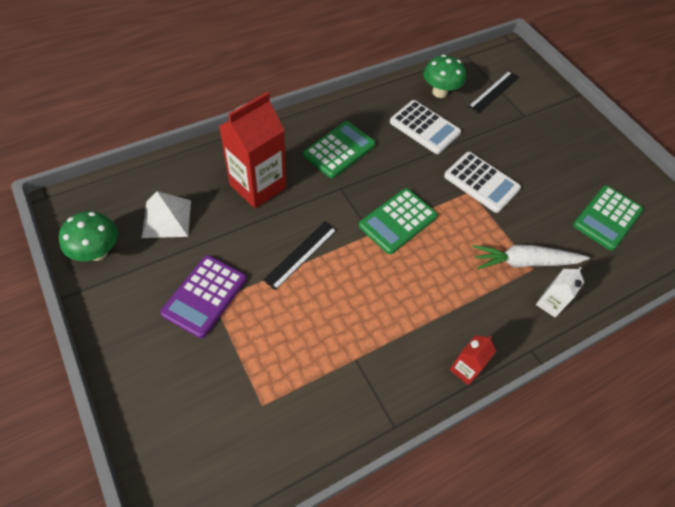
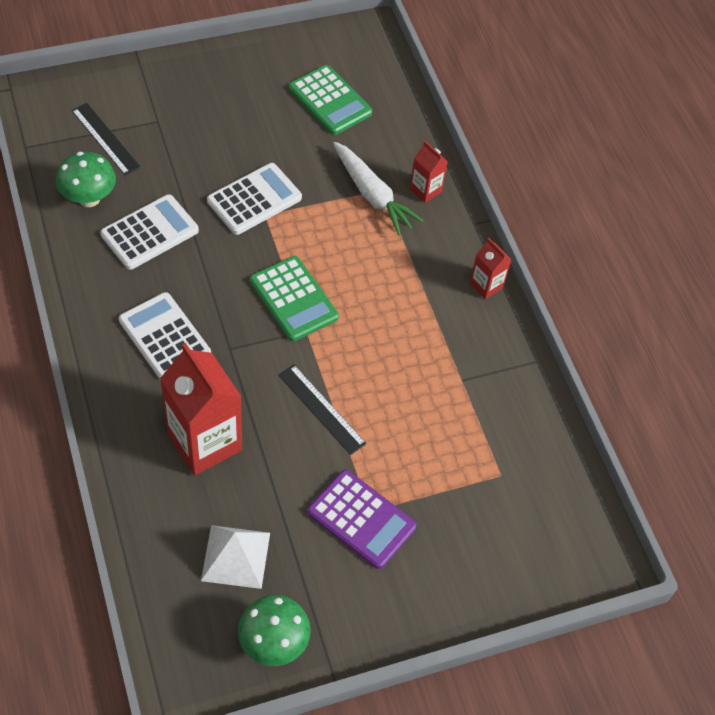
camera: 80 degrees left, 0 degrees up
green calculator [303,121,376,178] -> white calculator [119,292,211,379]
white carrot [473,245,590,270] -> white carrot turned 45 degrees counterclockwise [333,142,424,235]
white carton [536,267,584,317] -> red carton [410,141,448,203]

